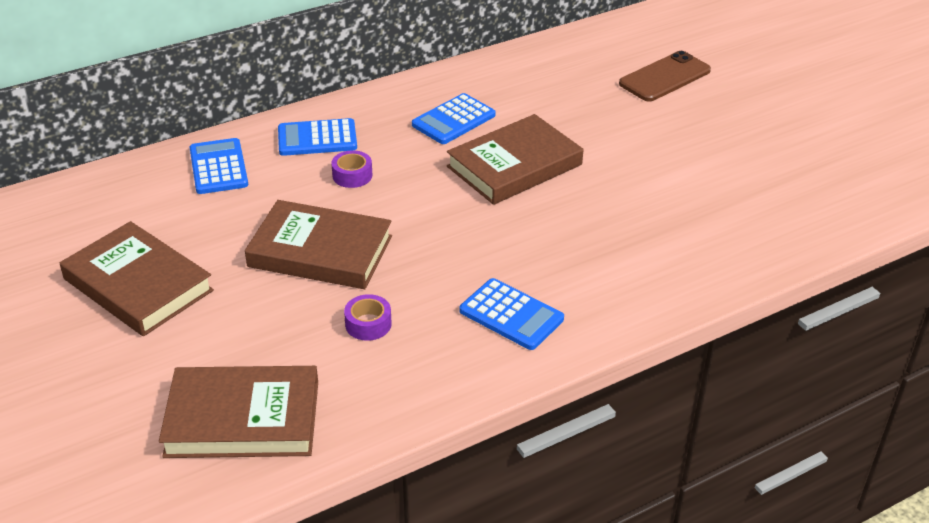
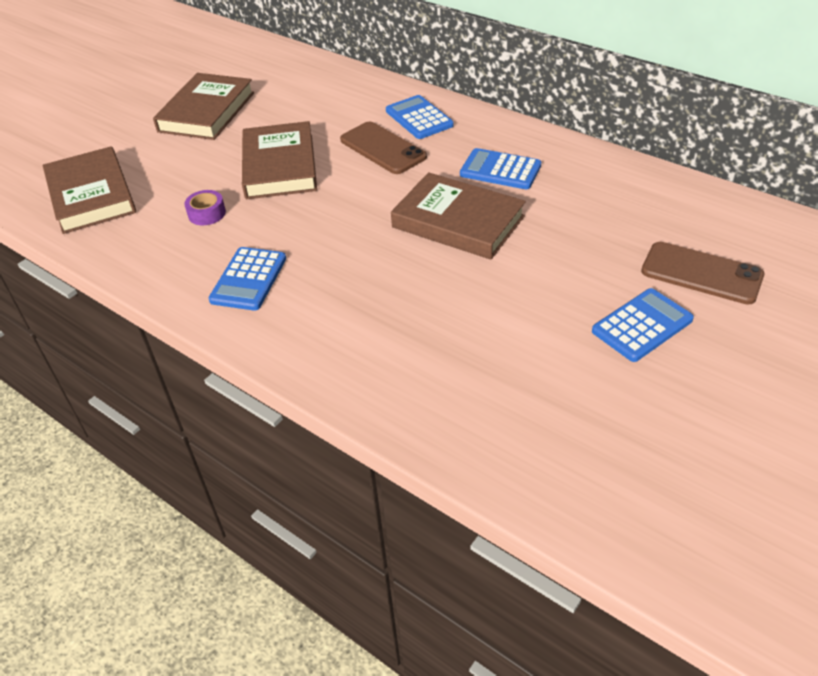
camera: 70 degrees right, 5 degrees up
blue calculator [190,138,248,194] -> blue calculator moved to [592,288,694,362]
purple tape [331,150,372,188] -> brown phone [340,122,427,174]

